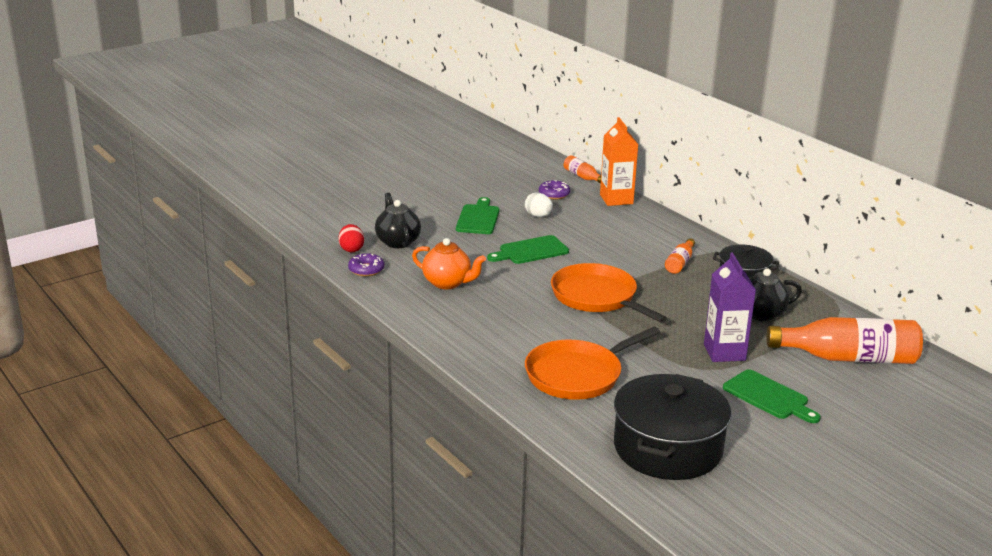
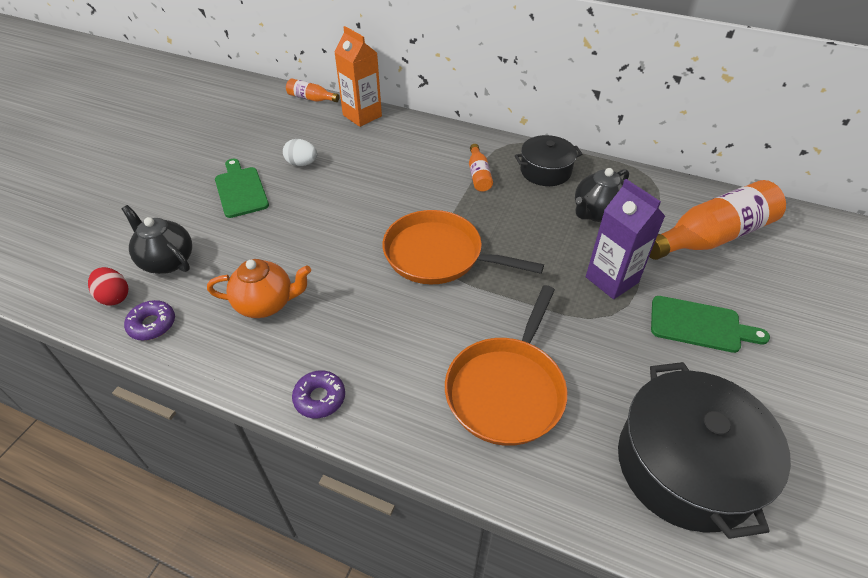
camera: 30 degrees left, 20 degrees up
green cutting board [487,235,569,264] -> none
purple donut [539,180,570,200] -> purple donut moved to [292,370,345,418]

